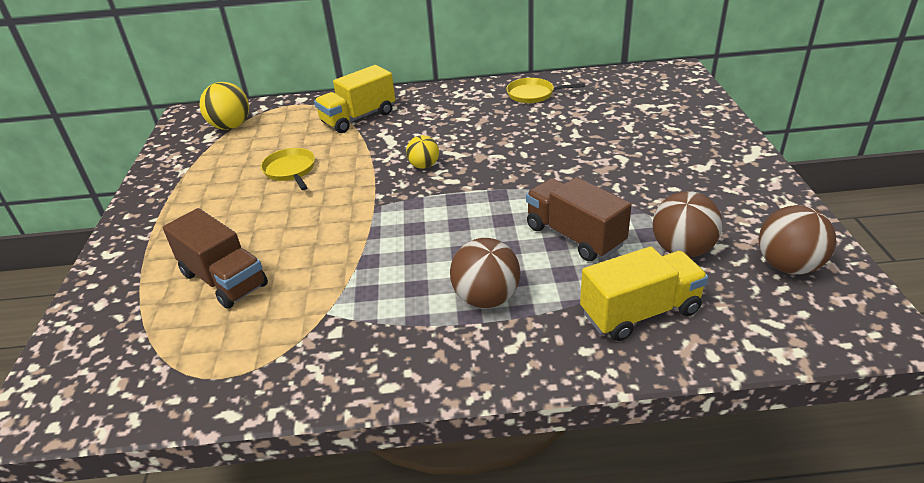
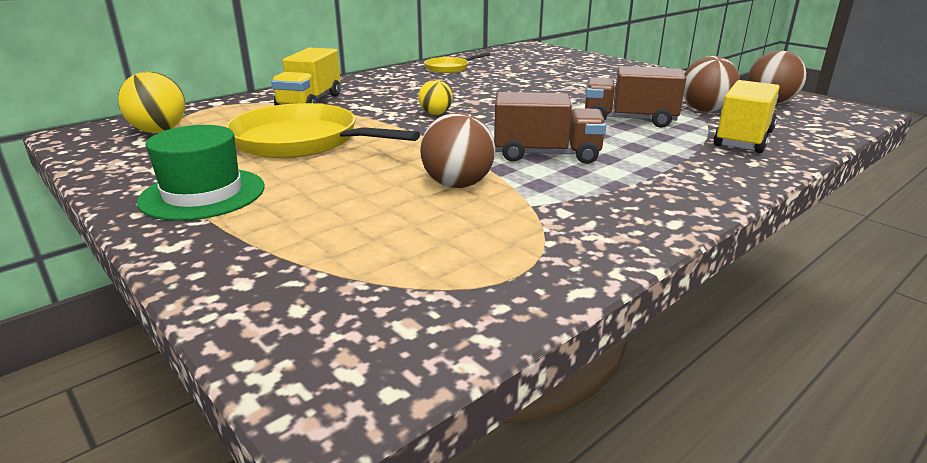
camera: 40 degrees left, 10 degrees down
brown truck [163,208,268,309] -> brown truck moved to [494,92,606,164]
yellow pan [261,148,315,190] -> yellow pan [226,103,420,158], size x1.95
brown ball [450,238,521,308] -> brown ball moved to [420,112,495,188]
none -> green hat [137,125,265,221]

